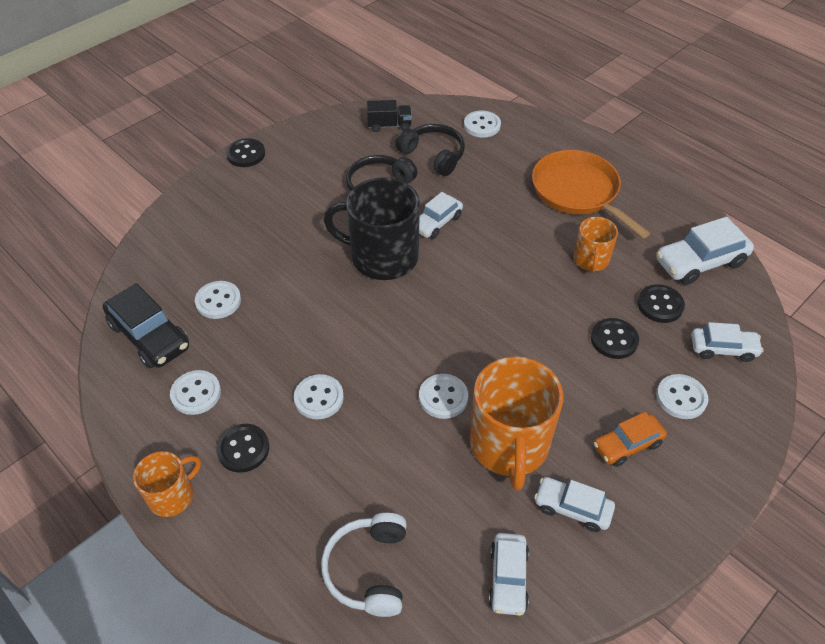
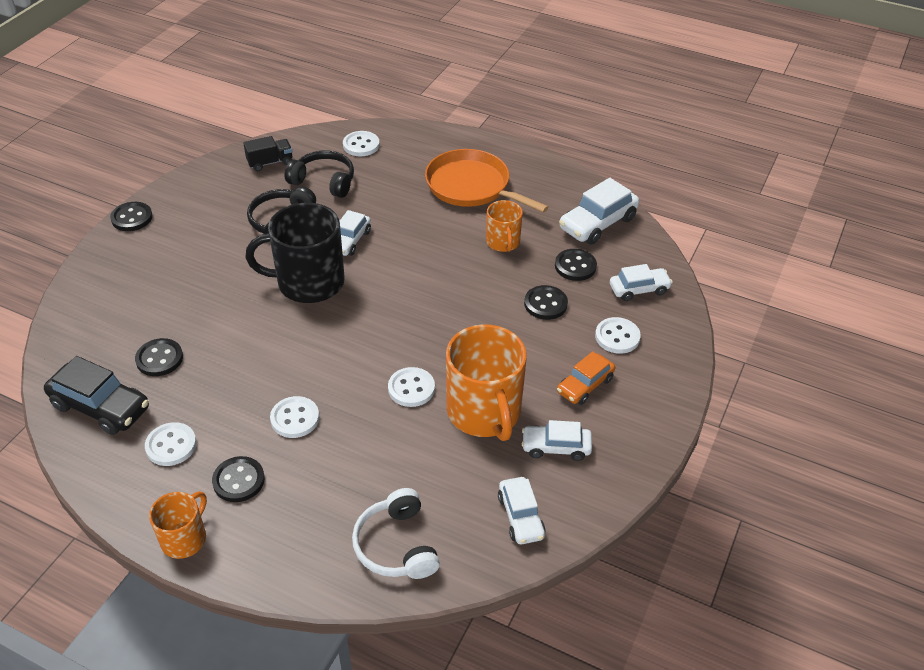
camera: 20 degrees left, 5 degrees down
white button [195,281,241,319] -> black button [135,338,183,376]

